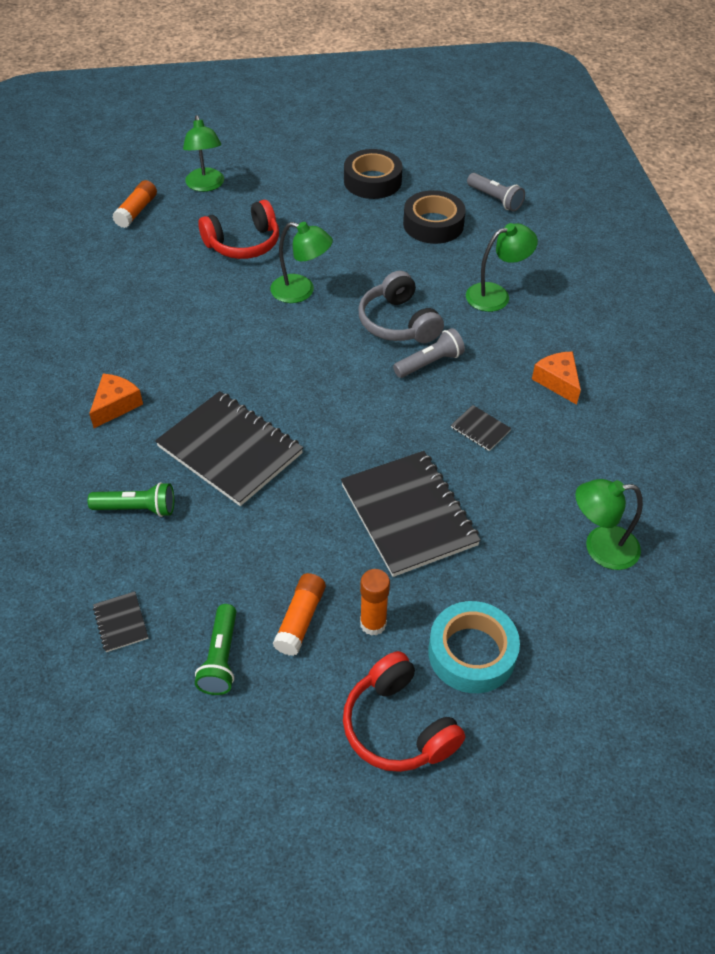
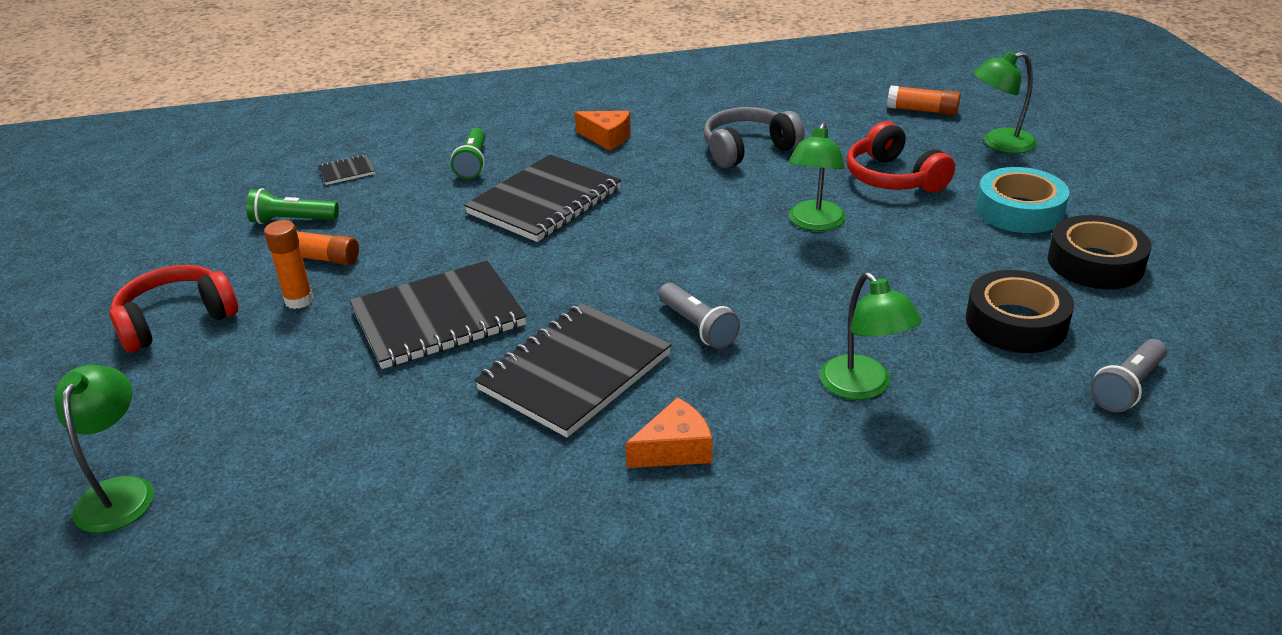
camera: 90 degrees right, 15 degrees down
grey headphones [358,271,444,343] -> grey headphones moved to [704,107,804,168]
turquoise tape [428,601,520,693] -> turquoise tape moved to [976,167,1069,233]
black notebook [451,405,511,451] -> black notebook [474,303,671,438], size x2.40
green lamp [575,479,643,570] -> green lamp moved to [54,365,154,533]

